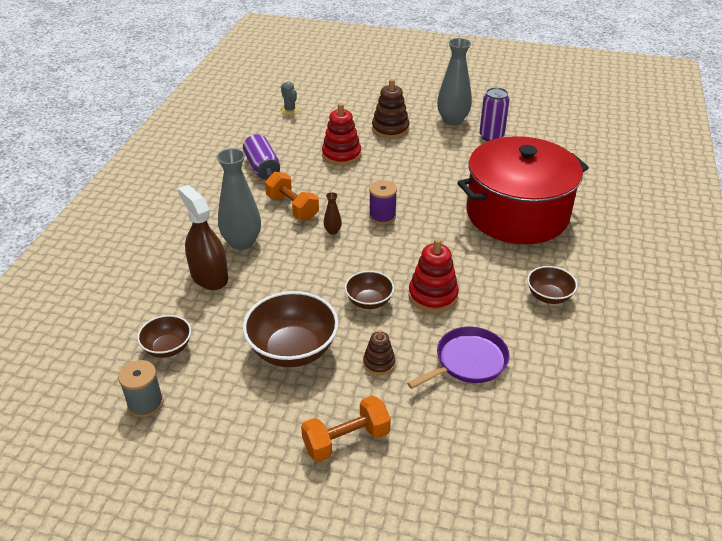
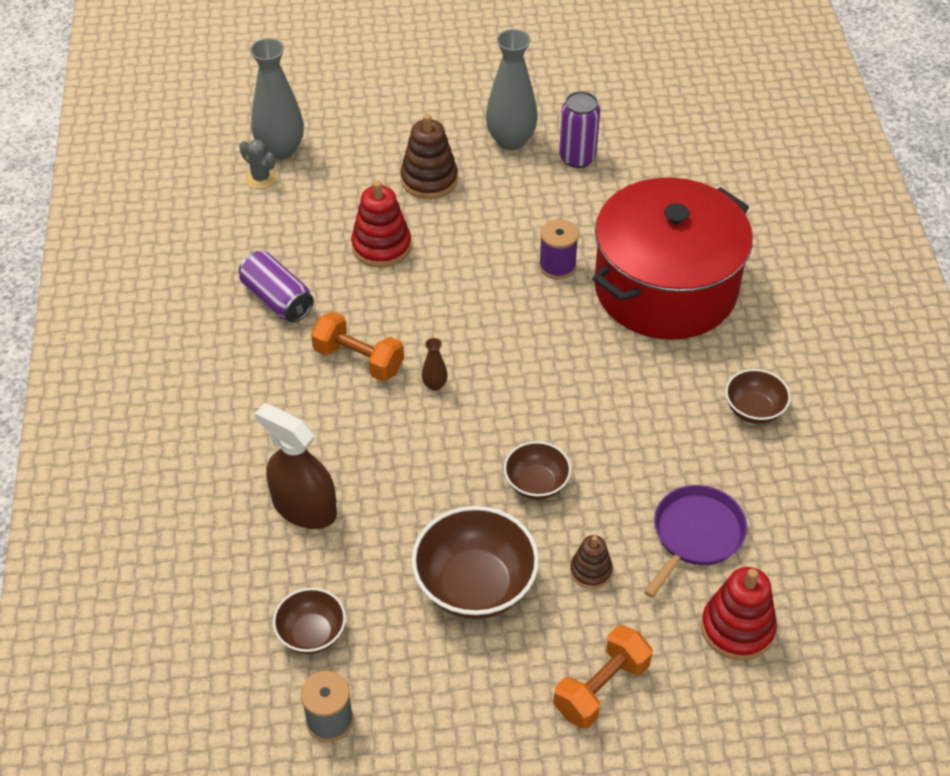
camera: 20 degrees left, 10 degrees up
grey vase [216,148,261,250] -> grey vase moved to [250,38,304,160]
purple spool [369,180,397,224] -> purple spool moved to [539,219,579,279]
red stacking toy [409,238,459,313] -> red stacking toy moved to [701,567,777,660]

